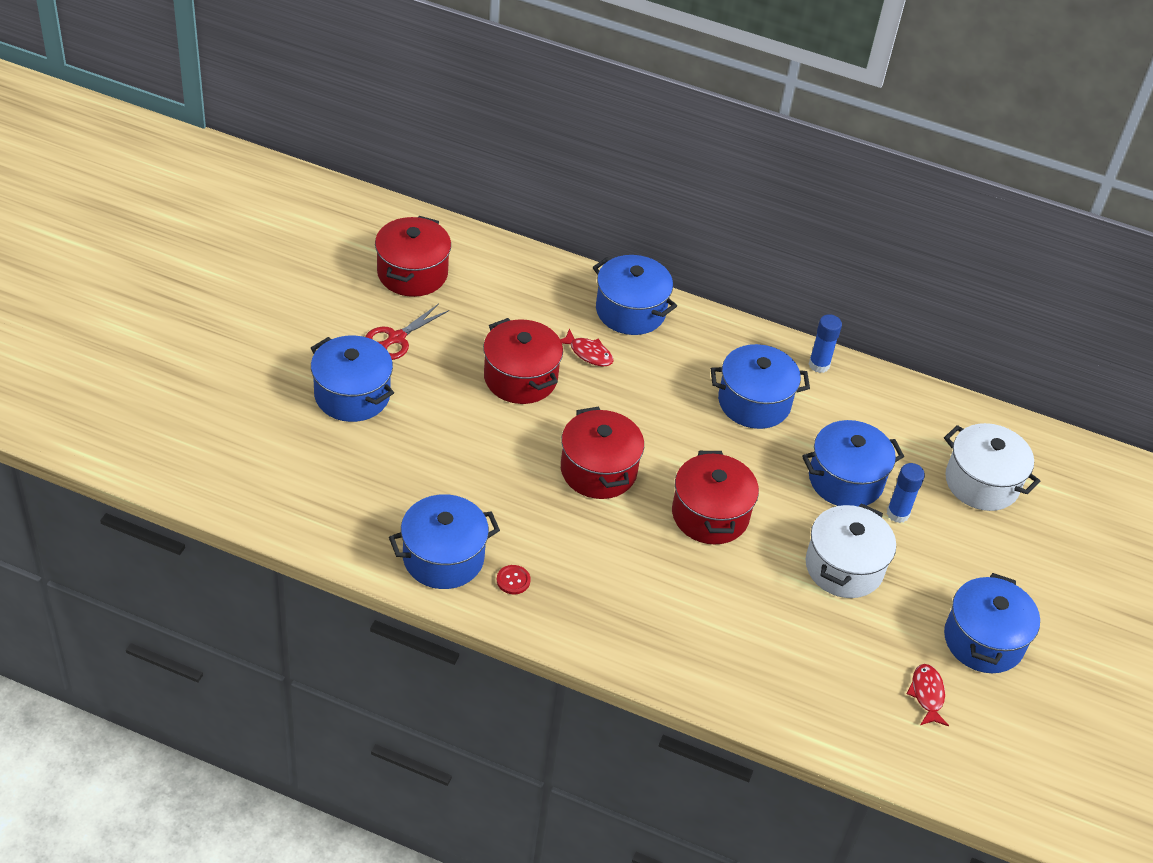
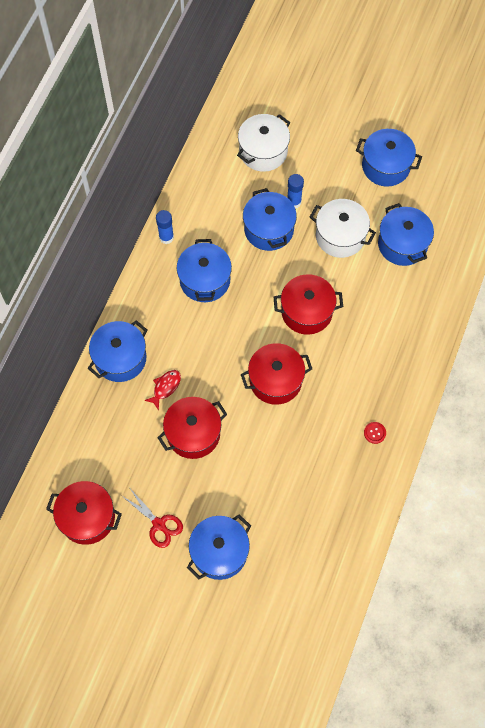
camera: 85 degrees left, 20 degrees up
blue pot [389,494,500,589] -> blue pot moved to [378,203,434,266]
red fish [906,664,949,727] -> none

